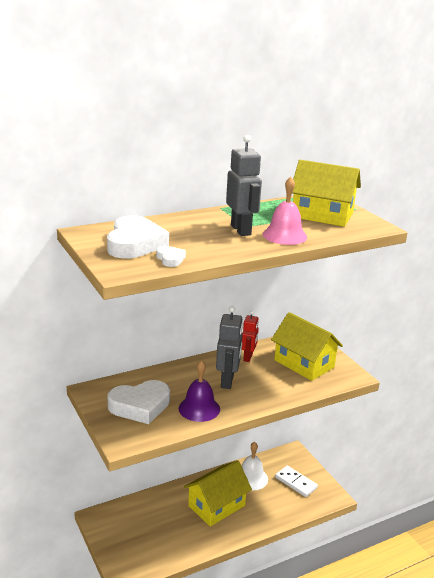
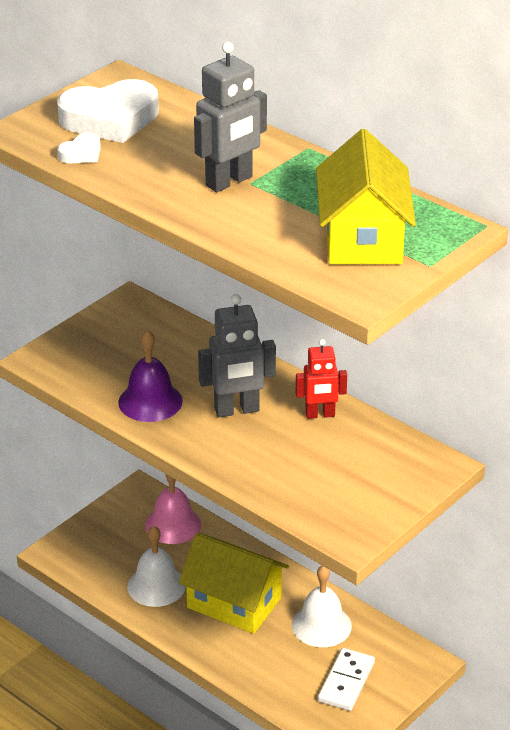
camera: 70 degrees right, 10 degrees up
white heart [107,380,170,424] -> none
pink bell [263,177,307,245] -> pink bell moved to [145,474,201,544]
yellow house [271,312,343,381] -> none
none -> white bell [127,526,186,607]

